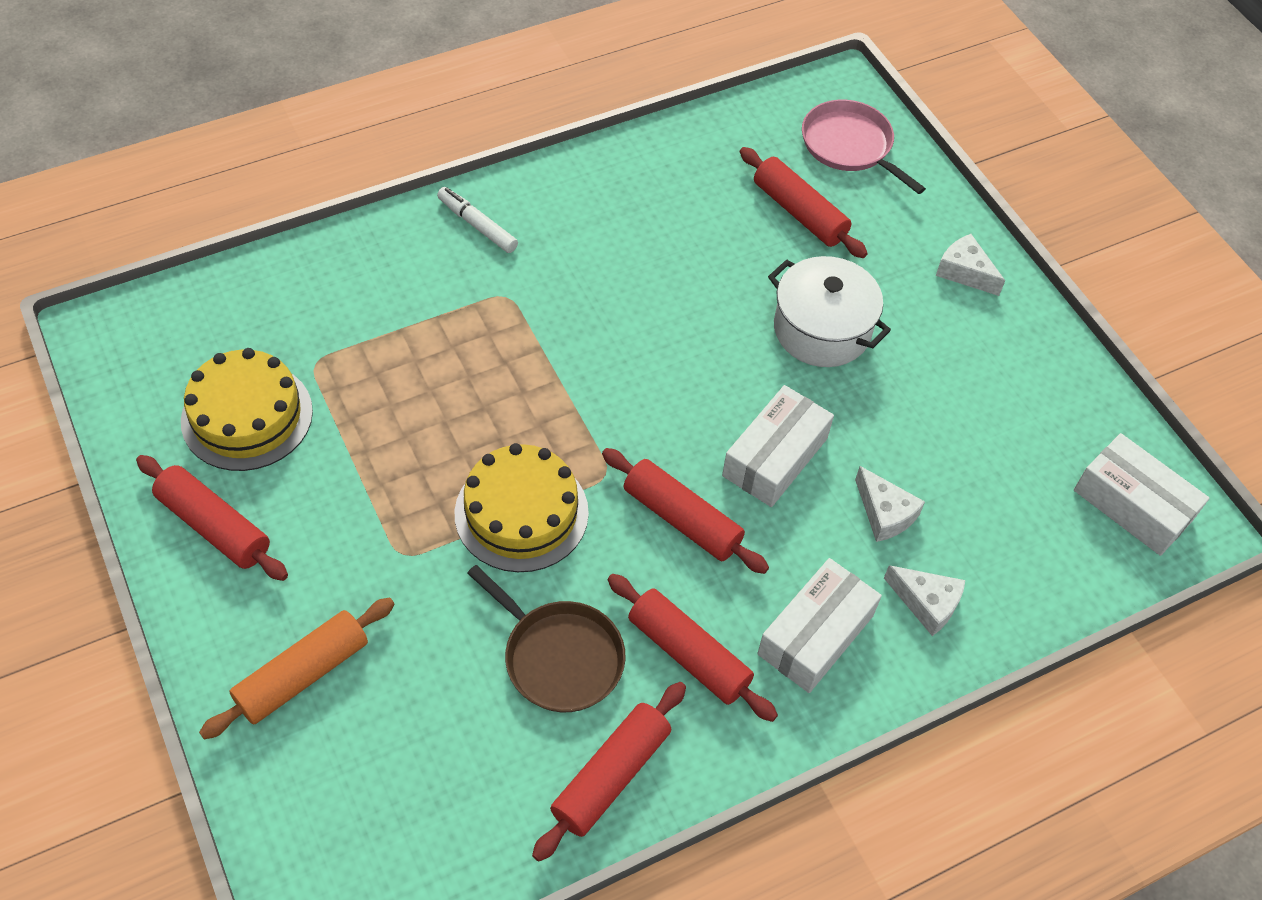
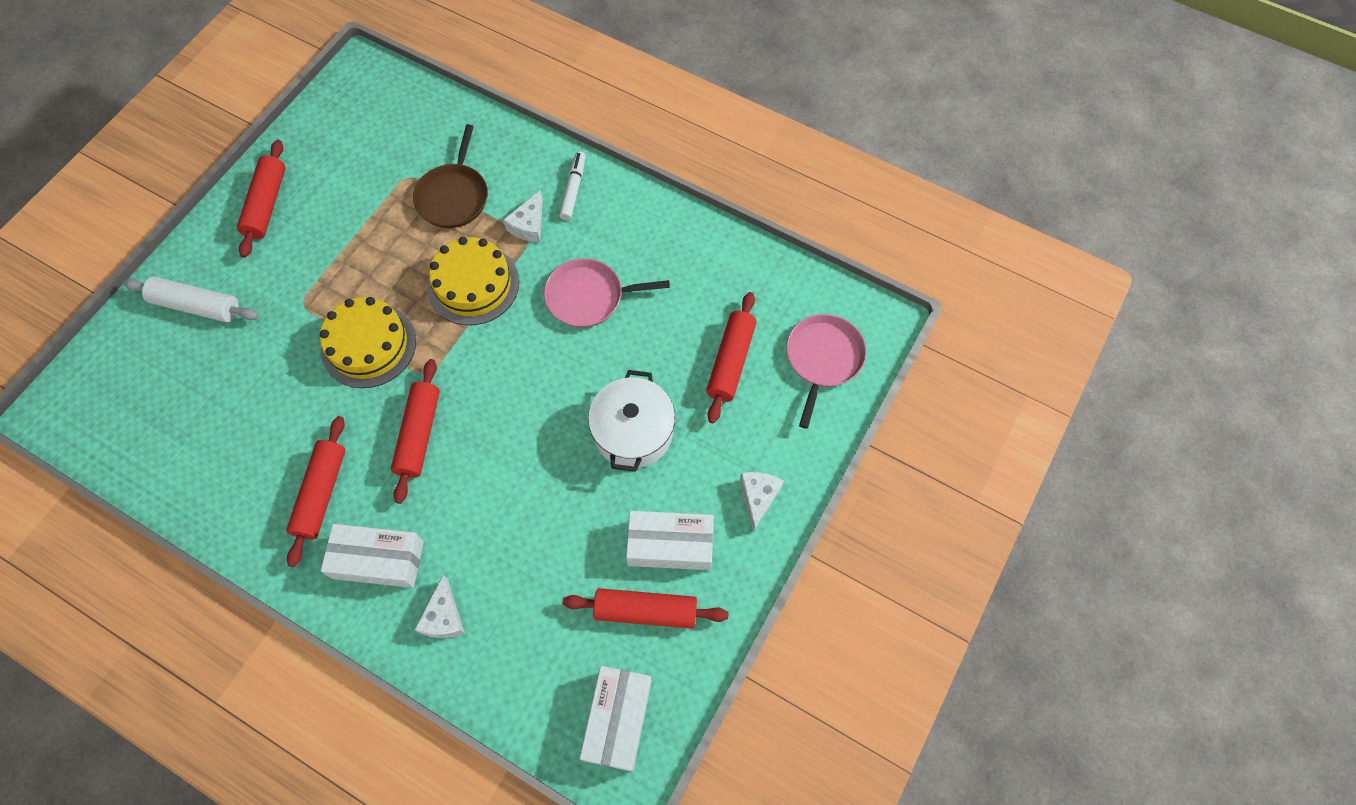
camera: 60 degrees right, 10 degrees up
yellow cake [181,348,313,471] -> yellow cake moved to [427,237,519,325]
orange rolling pin [199,598,394,739] -> white rolling pin [123,276,259,323]
brown pan [467,565,626,712] -> brown pan moved to [413,124,488,228]
red rolling pin [532,682,686,862] -> red rolling pin moved to [563,588,729,629]
white box [722,385,834,507] -> white box moved to [626,511,714,570]
white cheese [855,466,925,542] -> white cheese moved to [503,190,543,242]
none -> pink pan [544,258,670,328]

